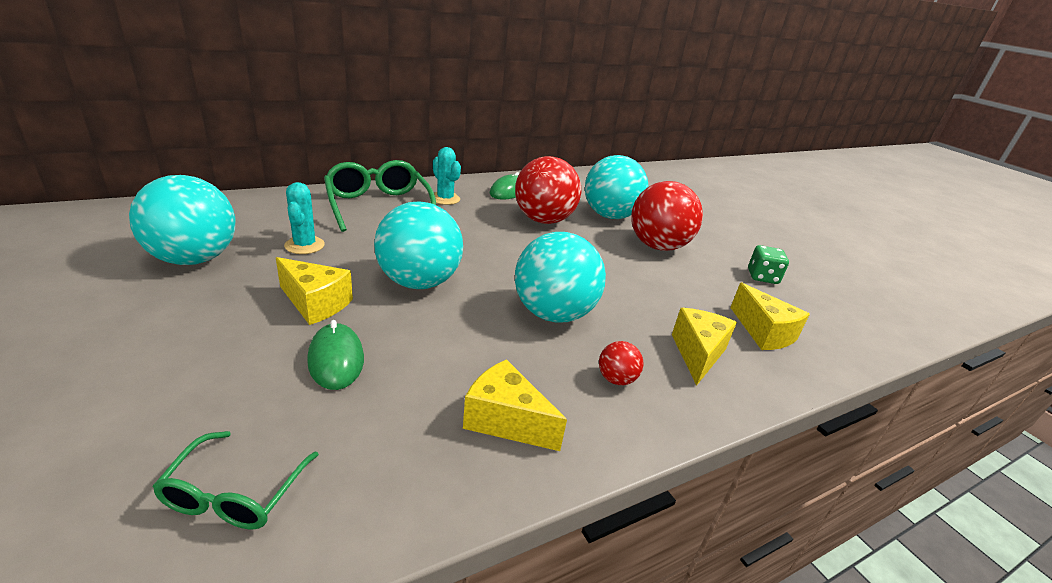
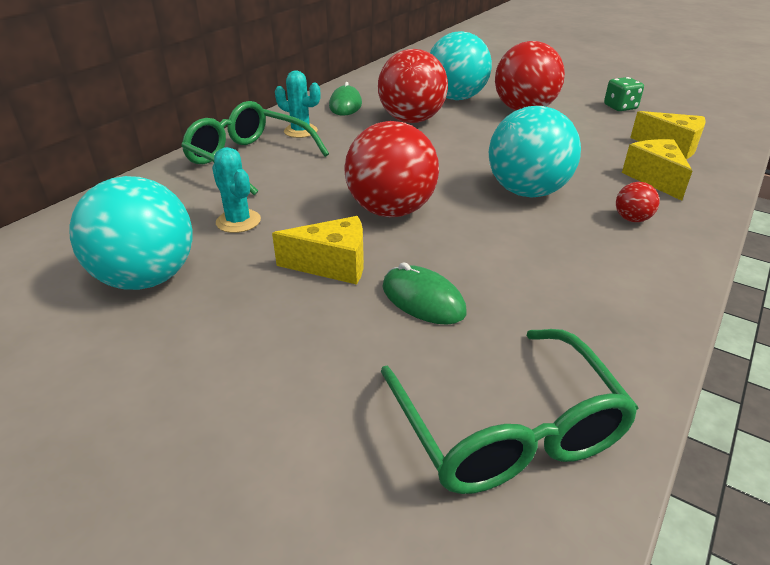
camera: 25 degrees left, 5 degrees up
green glasses [152,431,319,530] -> green glasses [381,329,639,494], size x1.73
turquoise ball [374,202,463,289] -> red ball [344,121,439,217]
yellow cheese [463,359,567,451] -> none

